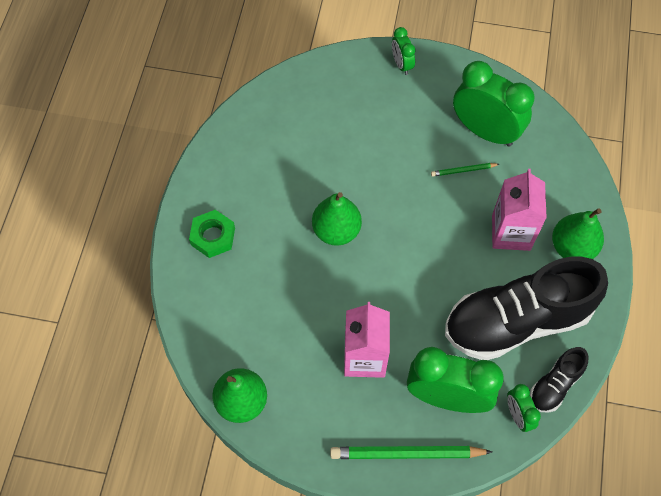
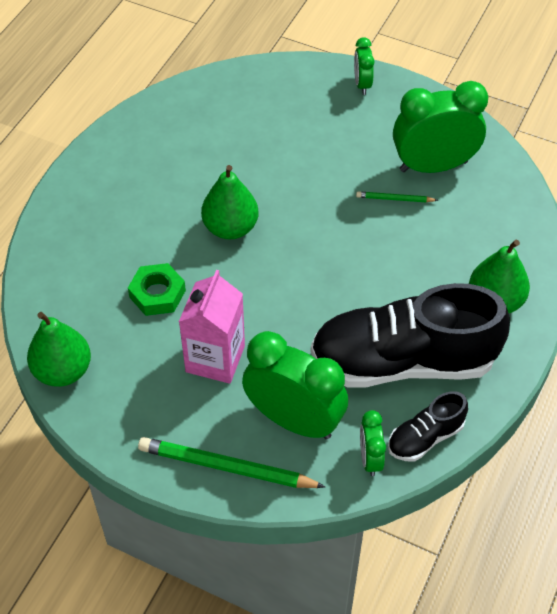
camera: 15 degrees right, 10 degrees down
green nut [189,210,235,258] -> green nut moved to [128,263,186,316]
green clock [453,61,534,147] -> green clock turned 60 degrees counterclockwise [393,81,488,173]
pink carton [492,169,547,251] -> none

